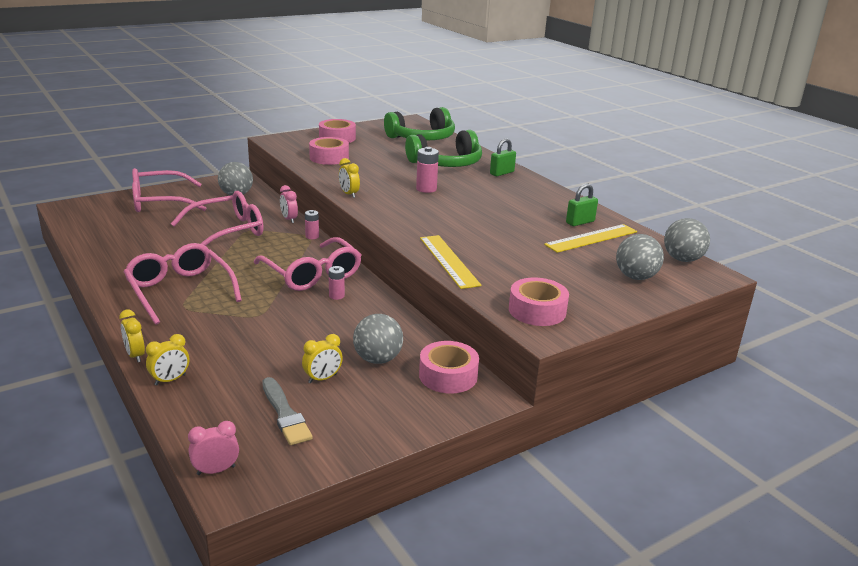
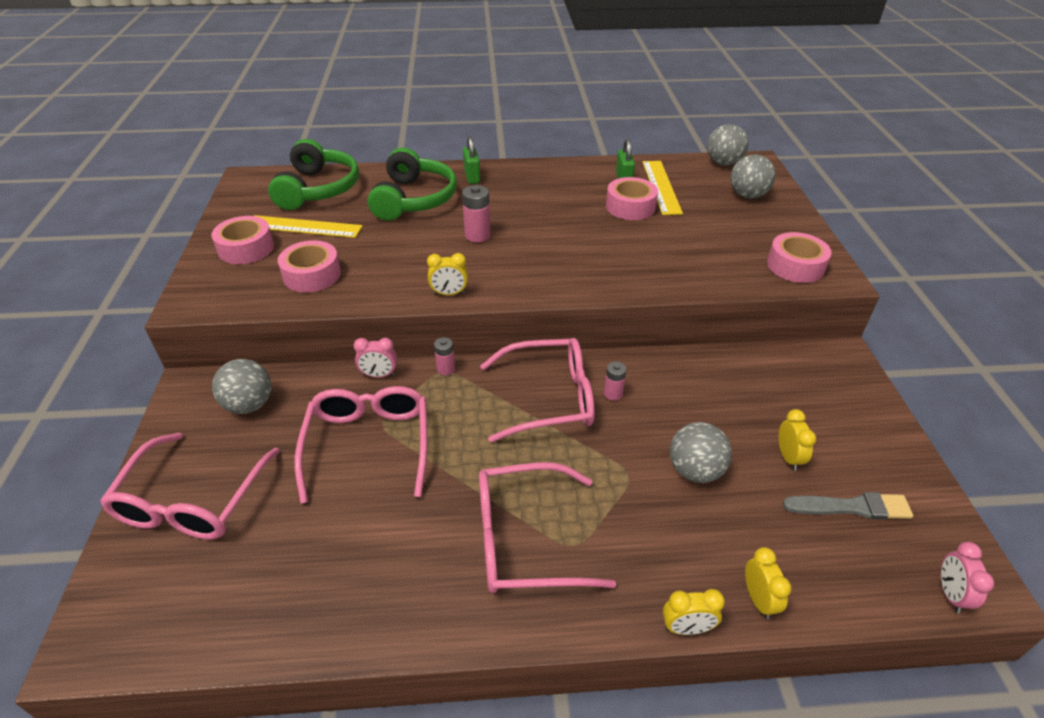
camera: 60 degrees left, 15 degrees up
grey ball [353,314,403,364] -> grey ball moved to [670,422,732,483]
pink tape [419,341,479,394] -> pink tape moved to [606,177,658,220]
yellow ruler [420,235,482,289] -> yellow ruler moved to [254,215,363,238]

